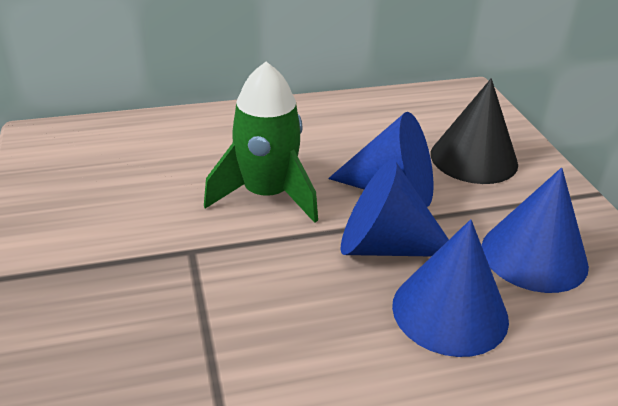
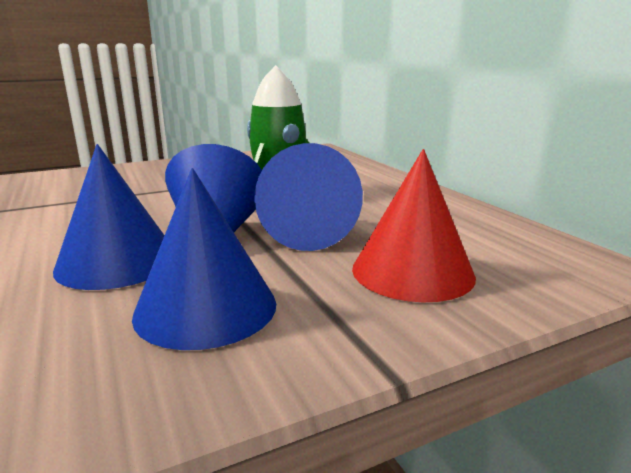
camera: 80 degrees right, 15 degrees down
black cone [430,78,518,184] -> red cone [352,149,476,302]

